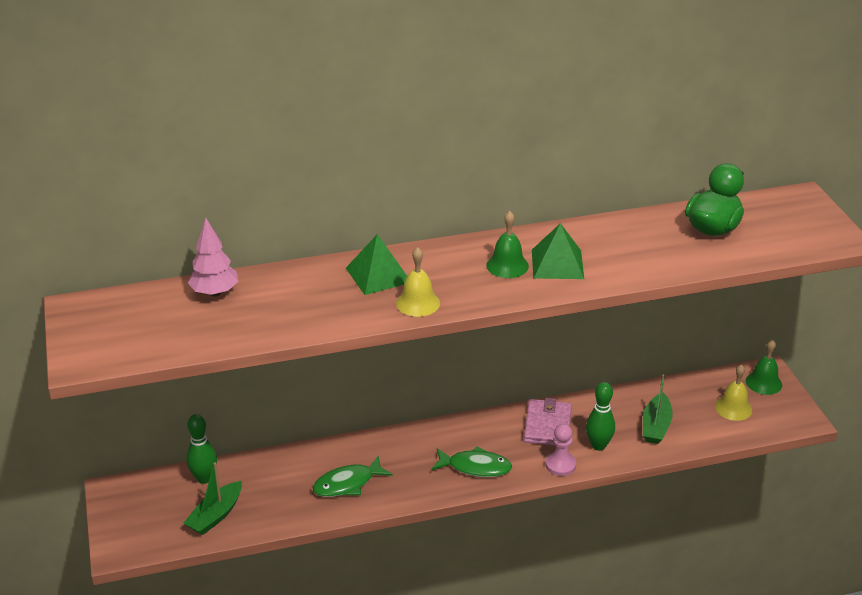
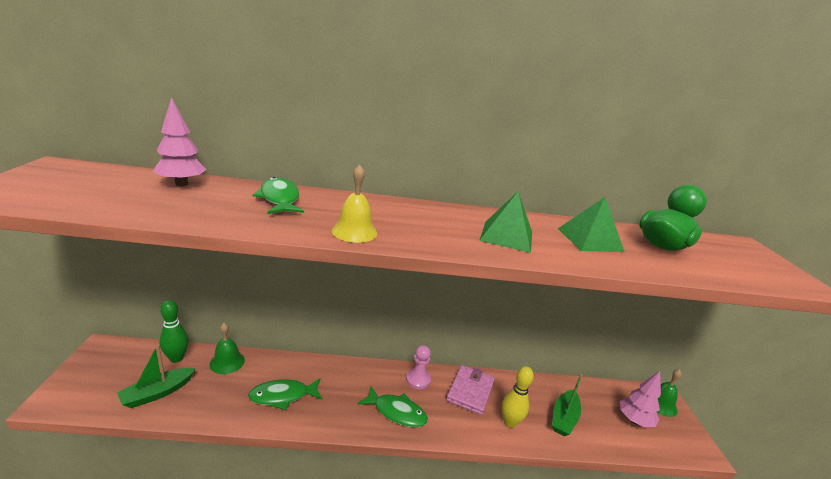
camera: 10 degrees right, 10 degrees down
green pyramid [346,234,407,295] -> green pyramid moved to [558,197,625,252]
green bell [486,211,529,278] -> green bell moved to [210,323,245,374]
pink pawn [545,424,576,476] -> pink pawn moved to [406,345,431,389]
green bowling pin [586,382,615,451] -> yellow bowling pin [502,366,534,428]
yellow bell [715,364,752,421] -> pink tree [620,371,661,427]
none -> green fish [253,177,304,214]

